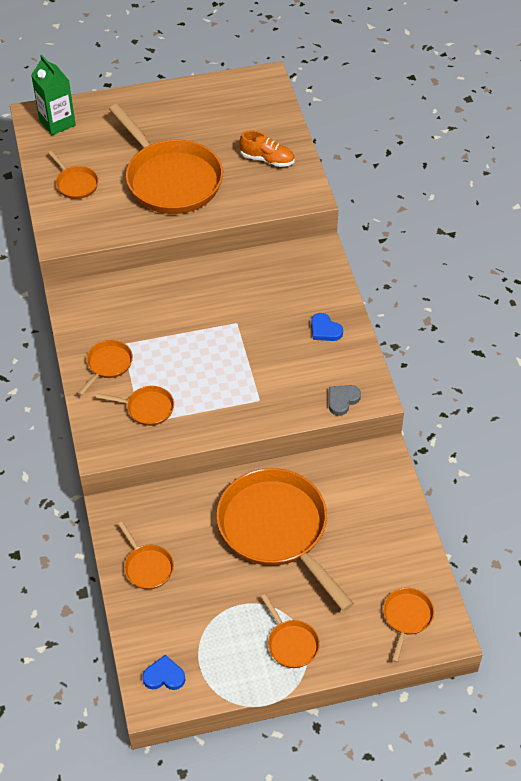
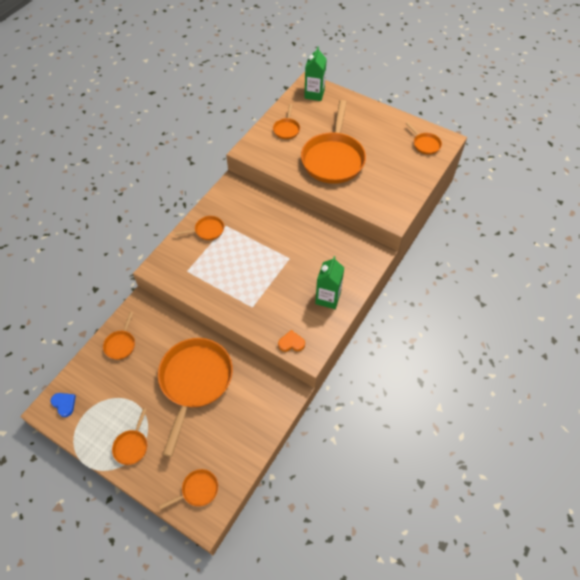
camera: 45 degrees right, 5 degrees up
orange pan [96,386,174,426] -> orange pan moved to [405,122,442,155]
orange shoe [239,131,295,167] -> none
blue heart [311,313,343,341] -> green carton [315,256,344,309]
grey heart [329,385,361,416] -> orange heart [278,330,305,352]

